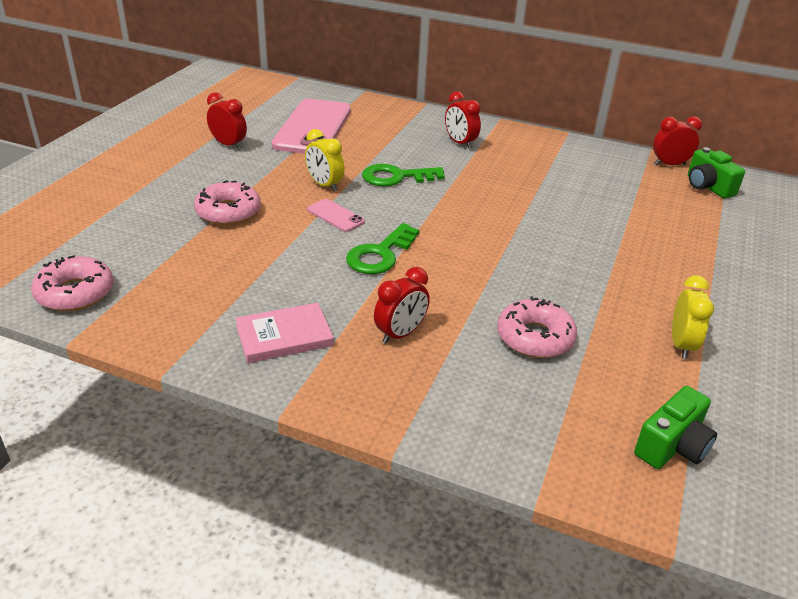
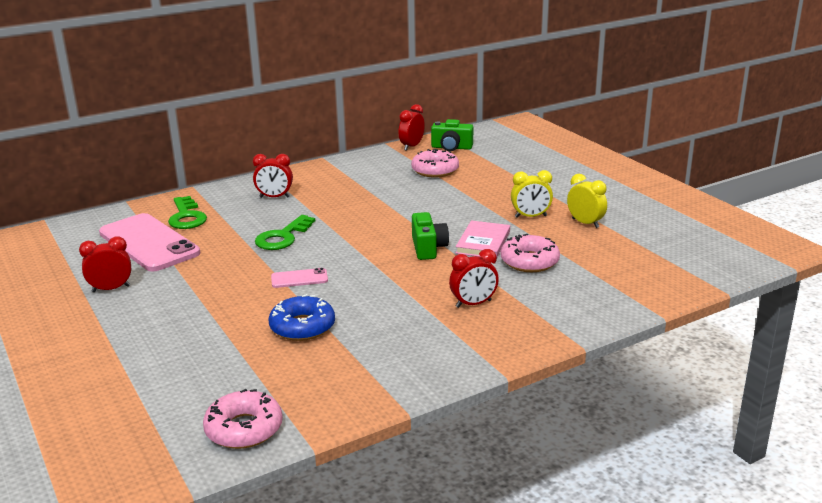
camera: 50 degrees left, 10 degrees down
pink donut [194,180,260,225] -> pink donut moved to [411,149,459,178]
pink book [235,303,334,363] -> pink book moved to [456,220,510,257]
yellow clock [305,129,345,192] -> yellow clock moved to [511,170,553,218]
green key [346,223,420,274] -> green key moved to [168,196,207,229]
red clock [374,267,430,344] -> red clock turned 75 degrees clockwise [449,249,499,308]
green camera [634,386,717,469] -> green camera moved to [412,212,449,260]
none -> blue donut [269,294,335,341]

